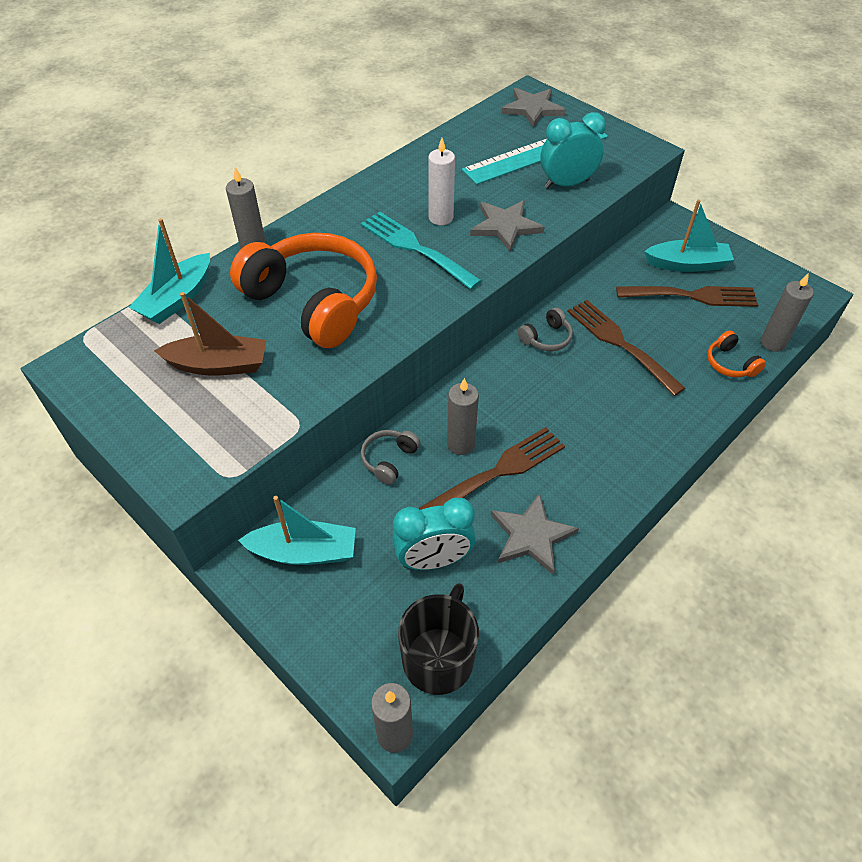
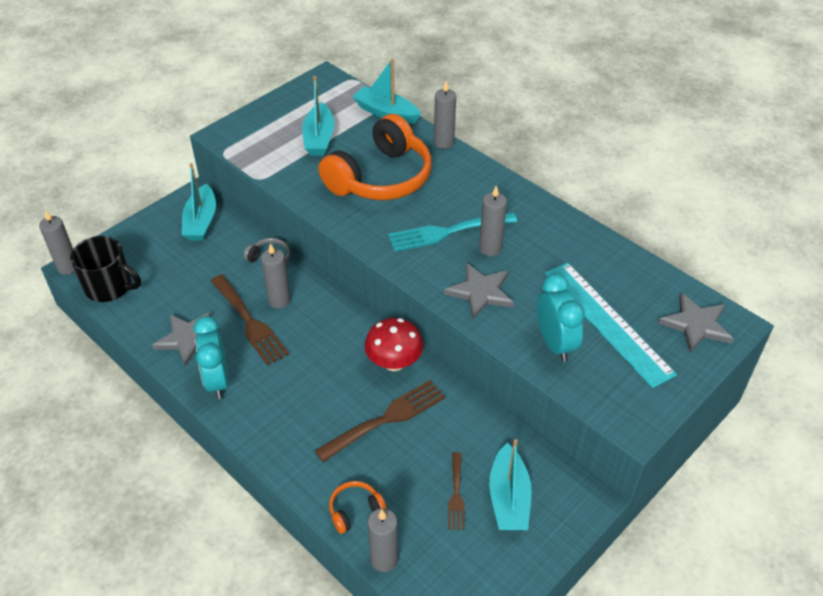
camera: 90 degrees right, 5 degrees down
brown boat [154,292,266,376] -> turquoise boat [302,76,335,156]
turquoise fork [361,211,482,290] -> turquoise fork turned 150 degrees counterclockwise [388,212,517,252]
turquoise clock [392,498,476,570] -> turquoise clock moved to [193,316,229,399]
white candle [428,138,455,225] -> grey candle [479,186,507,256]
grey headphones [518,307,573,351] -> red mushroom [364,318,423,371]
brown fork [616,286,758,307] -> brown fork [448,452,465,530], size x0.56

